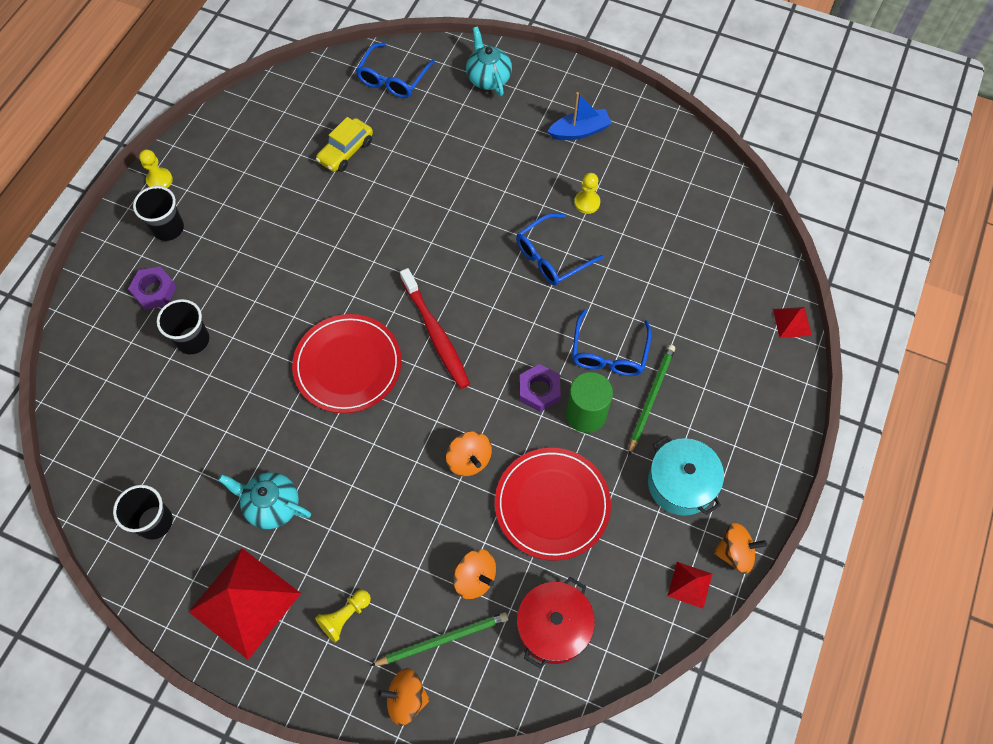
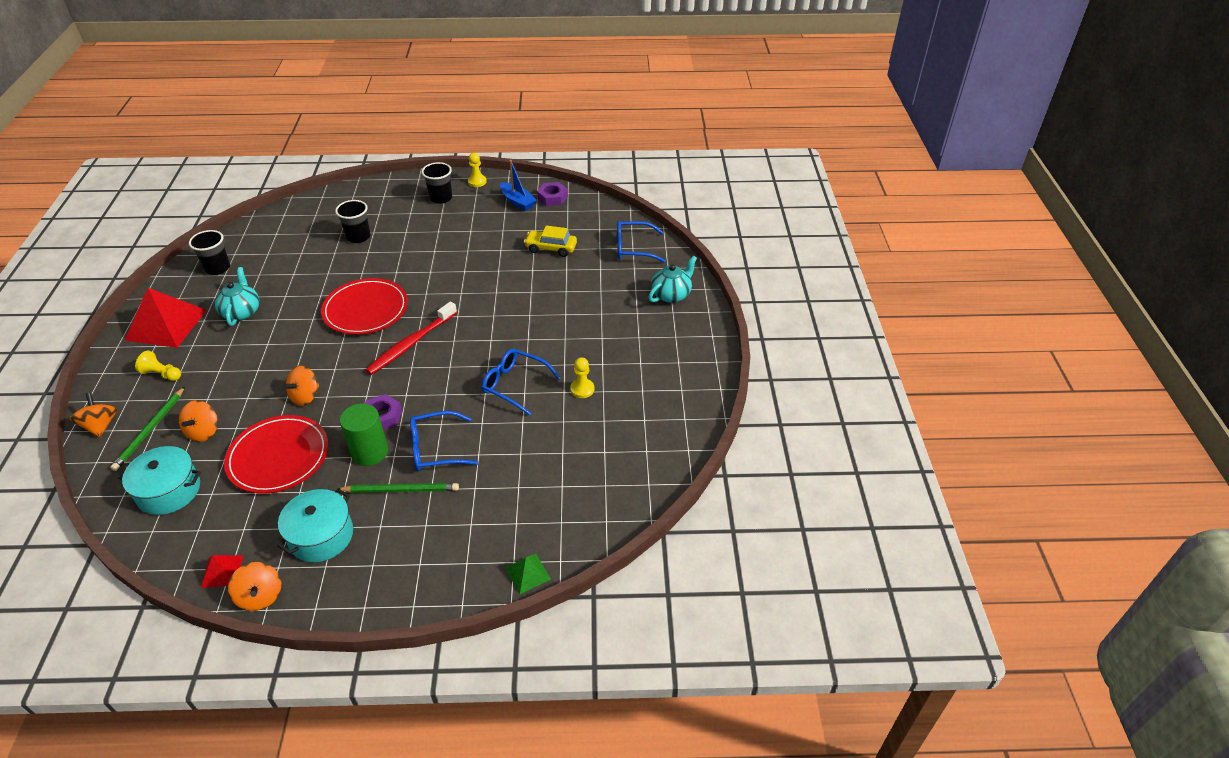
camera: 65 degrees right, 20 degrees down
purple nut [128,267,177,310] -> purple nut moved to [537,182,568,206]
green pencil [370,612,508,666] -> green pencil turned 60 degrees clockwise [110,387,185,471]
red pot [517,577,595,669] -> turquoise pot [118,446,201,515]
blue boat [547,92,612,140] -> blue boat moved to [500,160,537,211]
red pyramid [773,307,812,338] -> green pyramid [505,554,551,594]

